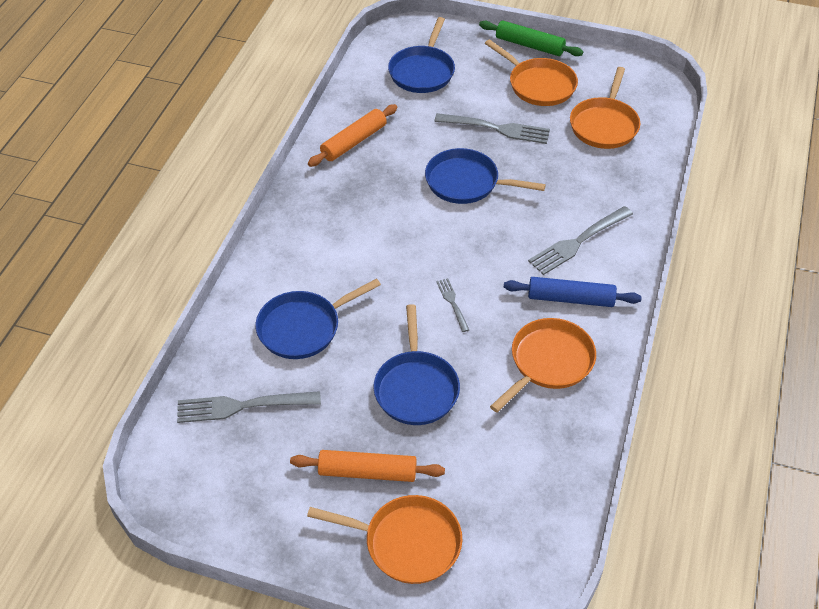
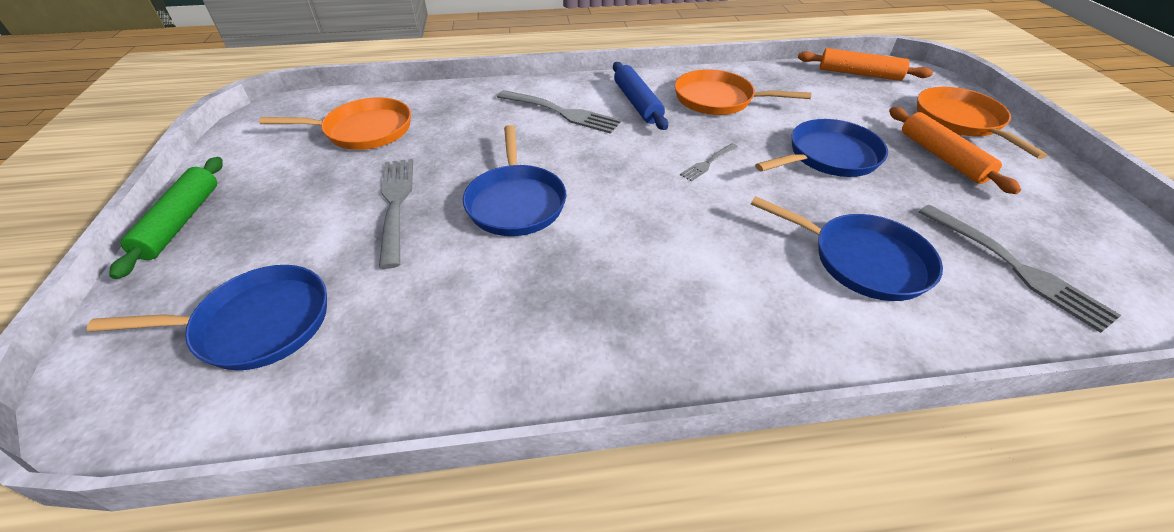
camera: 115 degrees left, 5 degrees down
orange rolling pin [308,104,398,167] -> orange rolling pin moved to [798,48,933,81]
orange pan [485,39,578,106] -> none

